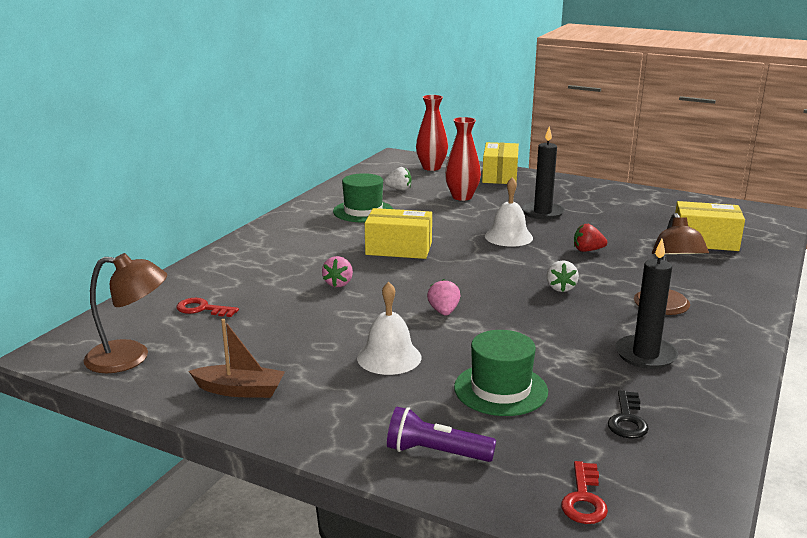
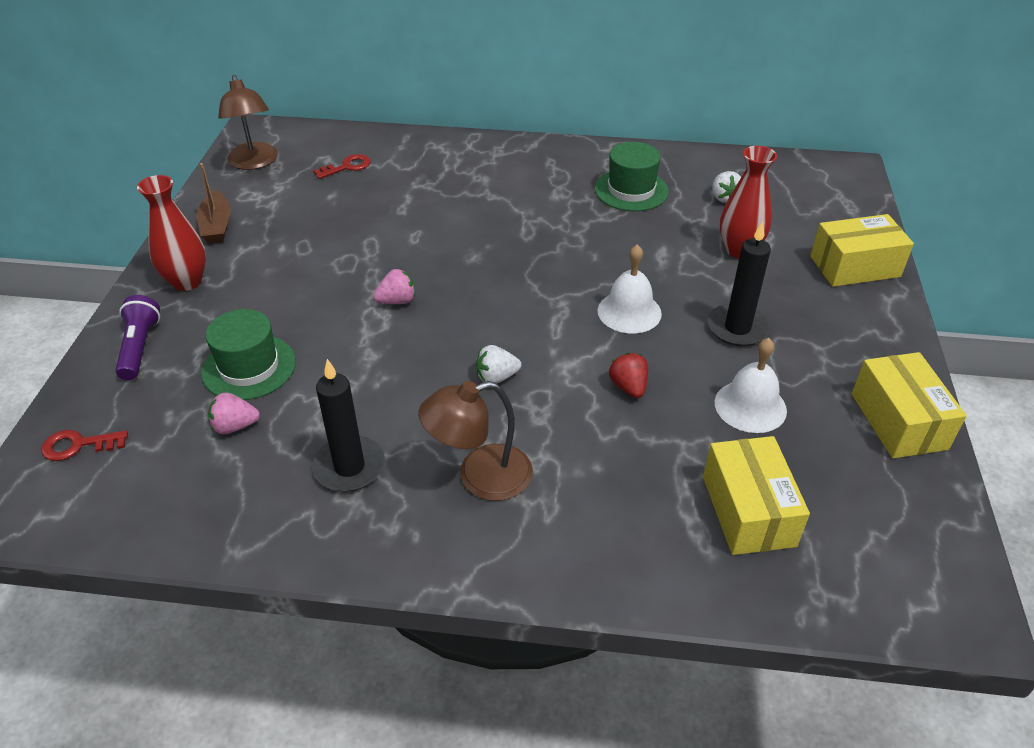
camera: 70 degrees right, 20 degrees up
red key [176,298,239,317] -> red key turned 60 degrees clockwise [313,154,371,179]
pink strawberry [322,256,353,287] -> pink strawberry moved to [208,392,260,434]
white bell [357,282,421,375] -> white bell moved to [715,338,787,433]
yellow box [365,208,432,259] -> yellow box moved to [852,352,967,458]
red vase [416,95,448,171] -> red vase moved to [137,175,206,291]
black key [608,390,649,438] -> none

